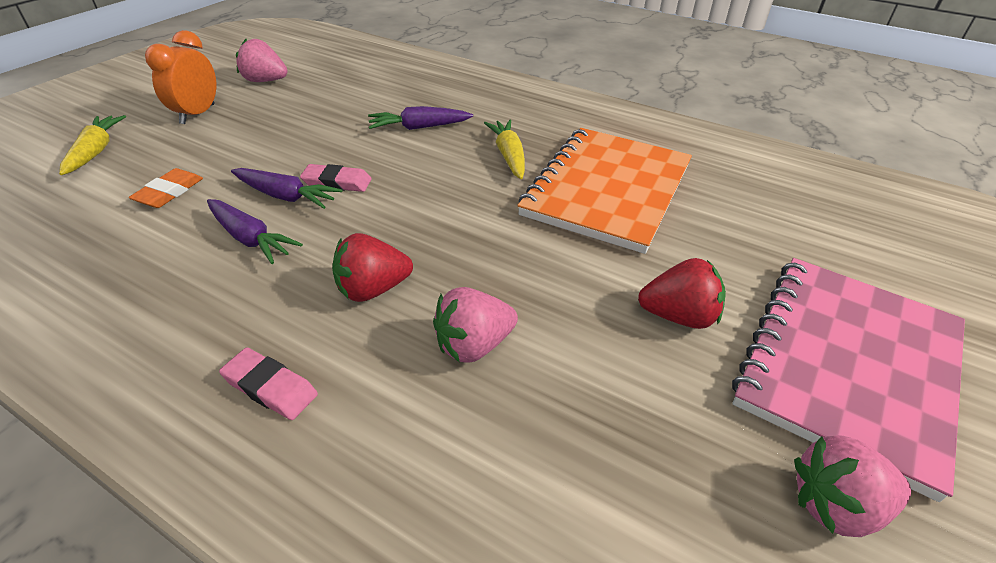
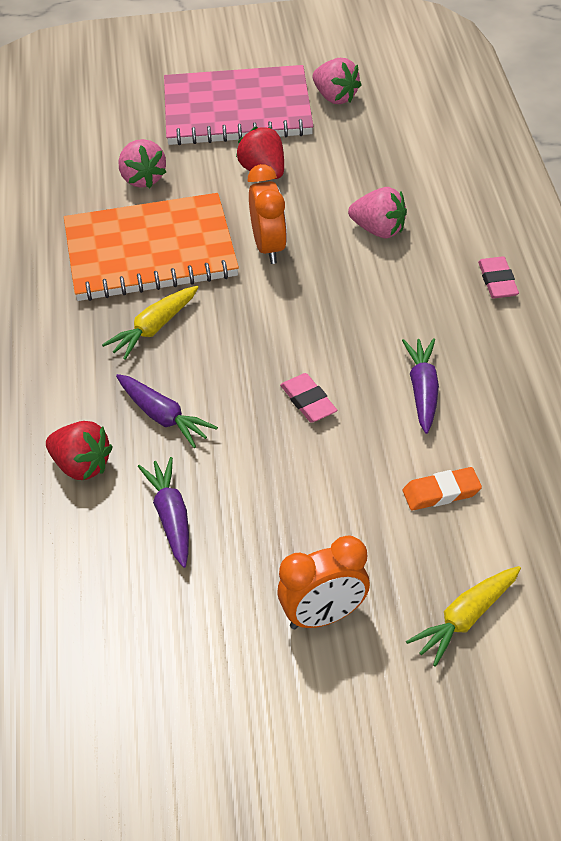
camera: 125 degrees left, 5 degrees up
purple carrot [231,168,342,209] -> purple carrot moved to [138,457,189,568]
pink strawberry [236,39,287,82] -> pink strawberry moved to [118,139,166,188]
red strawberry [332,233,413,302] -> red strawberry moved to [46,421,113,480]
none -> orange clock [247,164,287,264]

